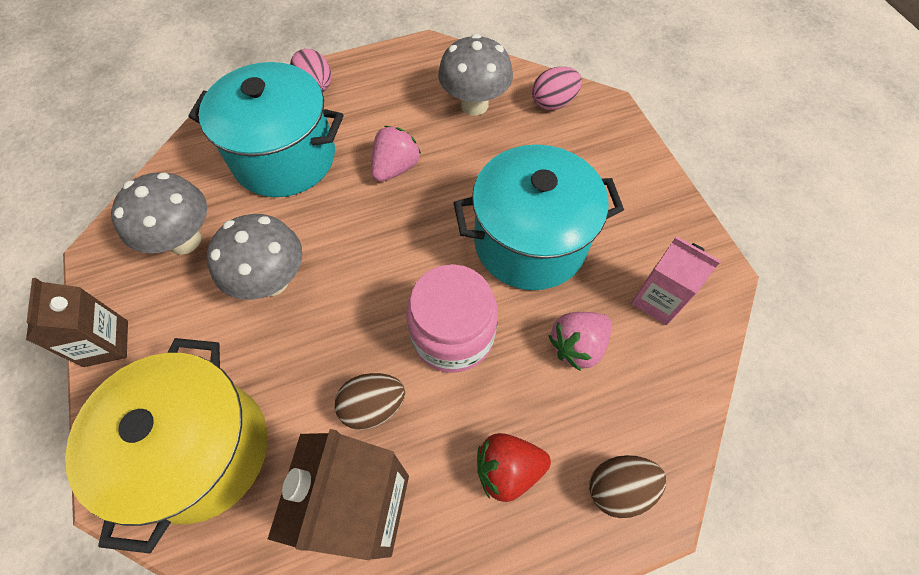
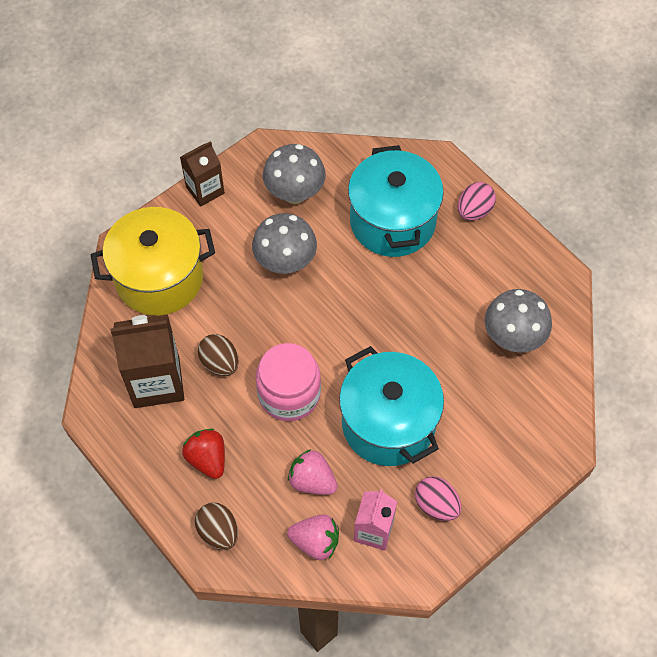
camera: 70 degrees right, 0 degrees up
pink strawberry [371,126,421,182] -> pink strawberry moved to [287,514,339,560]
pink egg [532,67,582,110] -> pink egg moved to [415,476,461,521]

